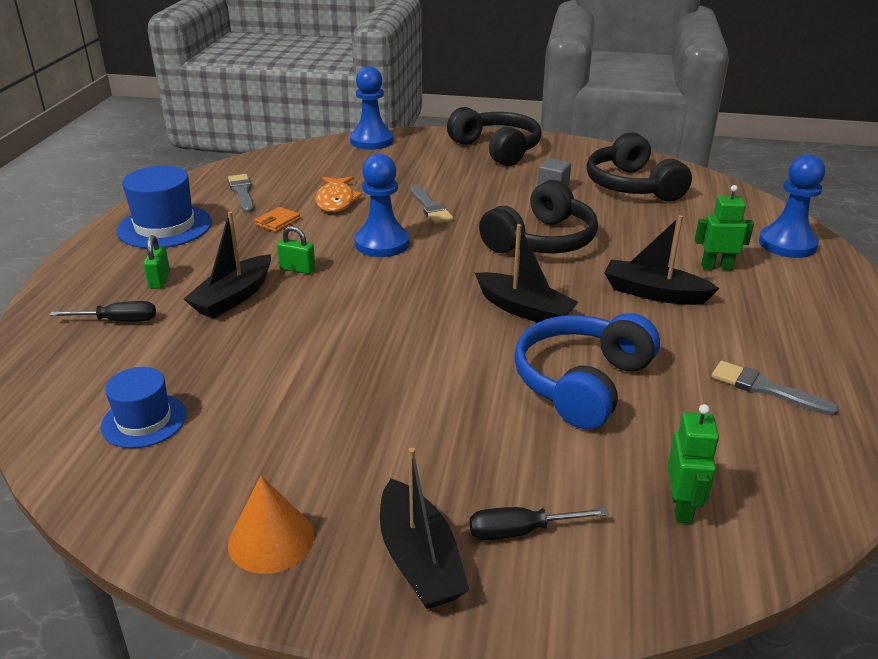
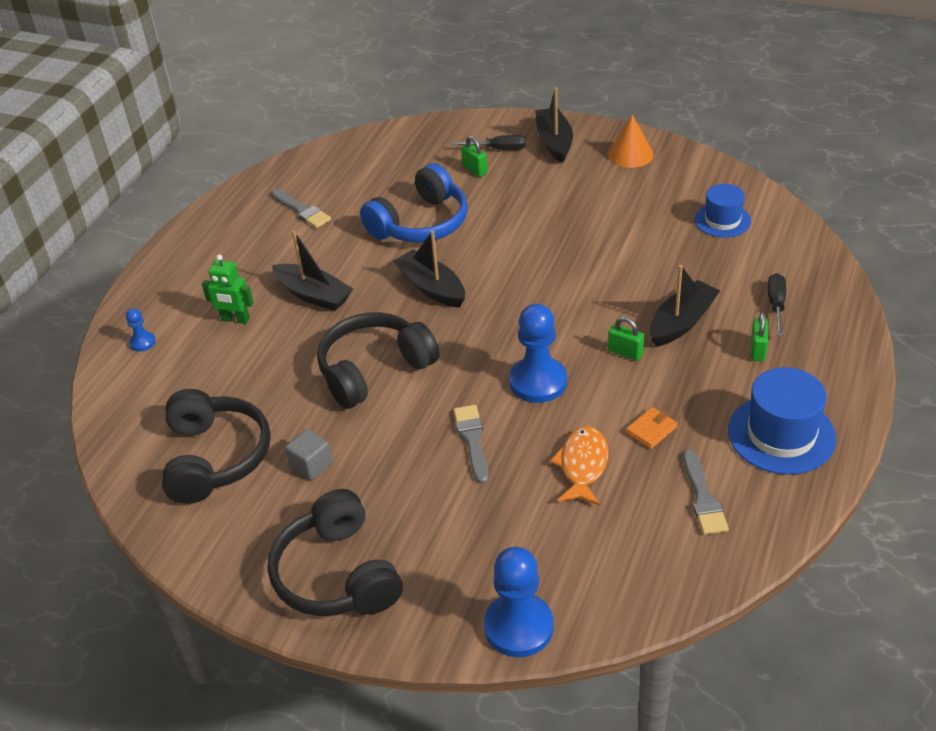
camera: 165 degrees left, 10 degrees up
black screwdriver [49,301,156,322] -> black screwdriver turned 90 degrees clockwise [768,273,786,336]
green robot [668,404,719,524] -> none
blue pawn [759,154,825,258] -> blue pawn [126,308,156,352], size x0.47
none -> green padlock [461,136,488,177]

